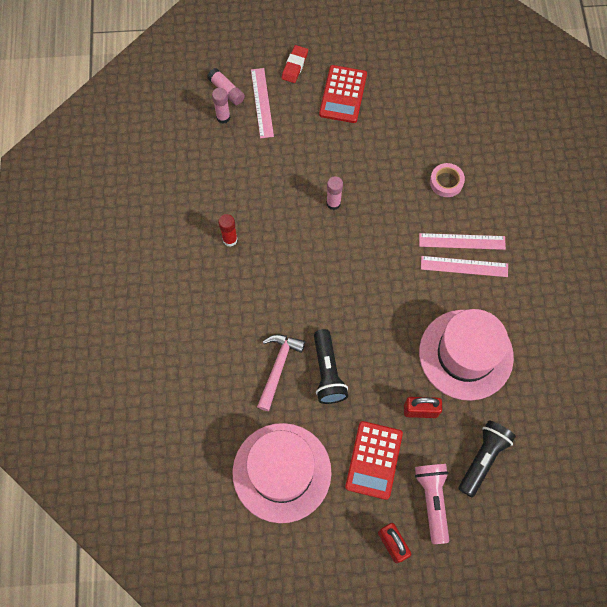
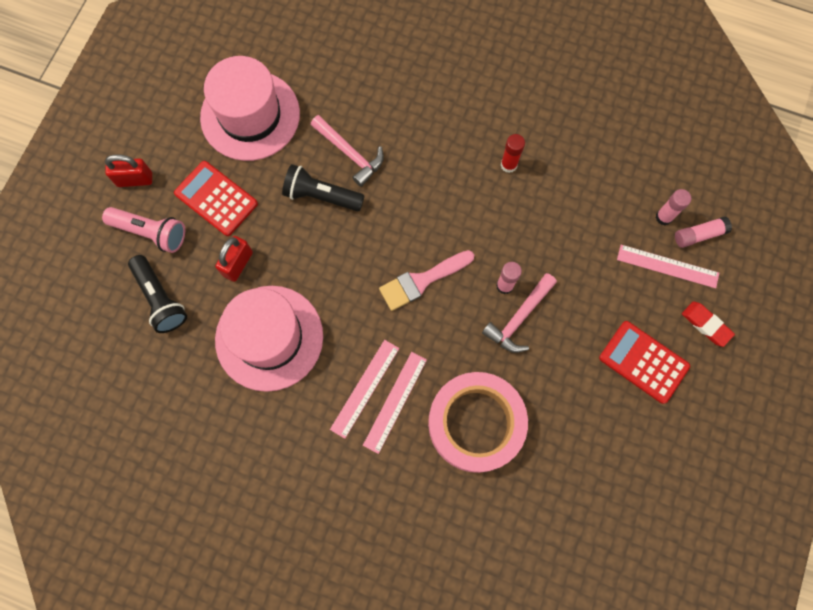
camera: 115 degrees right, 5 degrees up
pink tape [430,163,465,197] -> pink tape [428,372,528,473], size x2.25
none -> pink brush [379,250,474,311]
none -> pink hammer [482,273,557,353]

